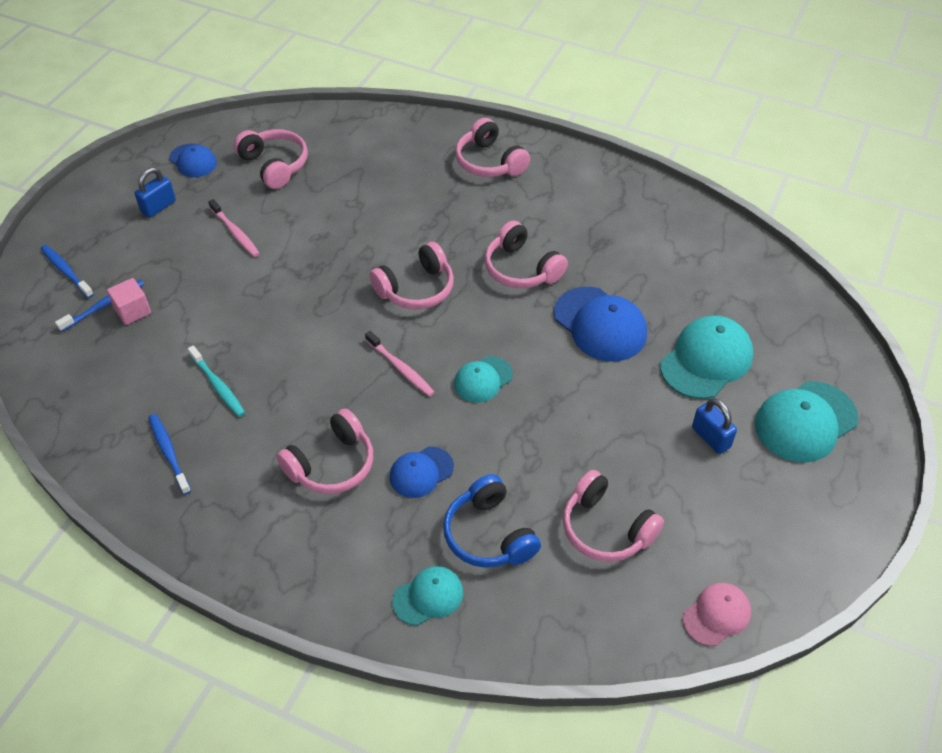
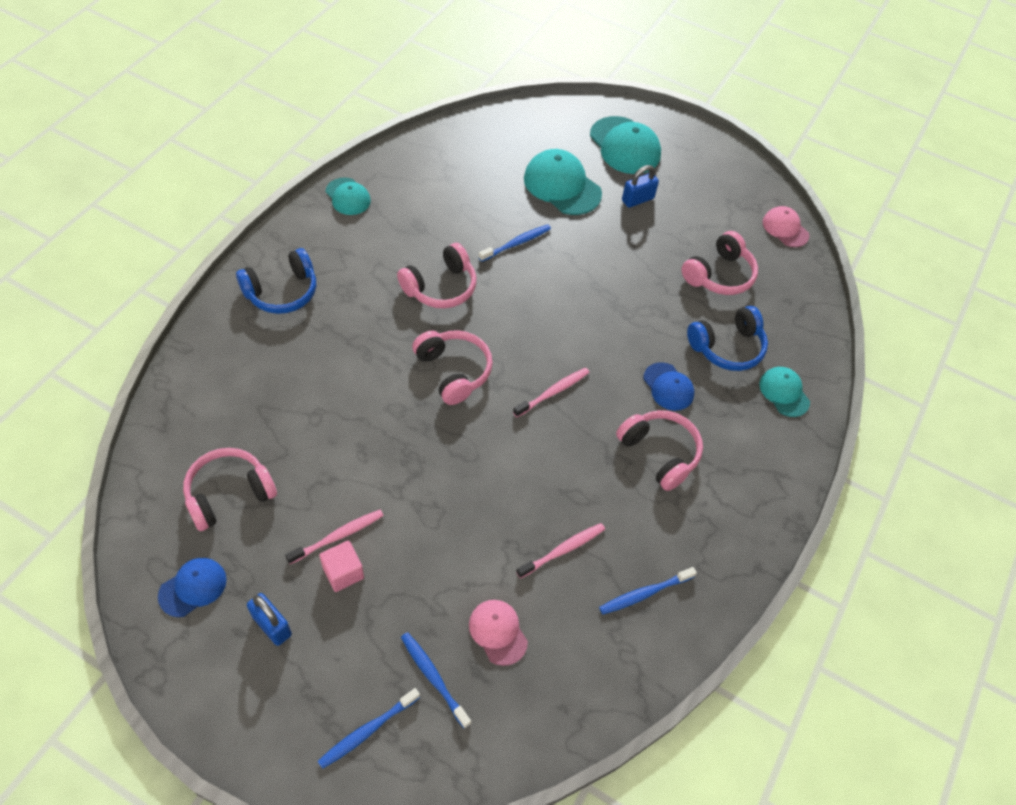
camera: 90 degrees left, 5 degrees up
pink cube [107,278,151,325] -> pink cube moved to [319,540,364,592]
turquoise toothbrush [188,346,245,417] -> pink toothbrush [516,523,605,579]
turquoise cap [454,356,513,403] -> turquoise cap moved to [326,177,371,215]
pink headphones [455,118,530,177] -> blue headphones [236,248,316,314]
blue cap [554,287,647,362] -> blue toothbrush [479,224,551,262]
none -> pink cap [469,600,528,666]

